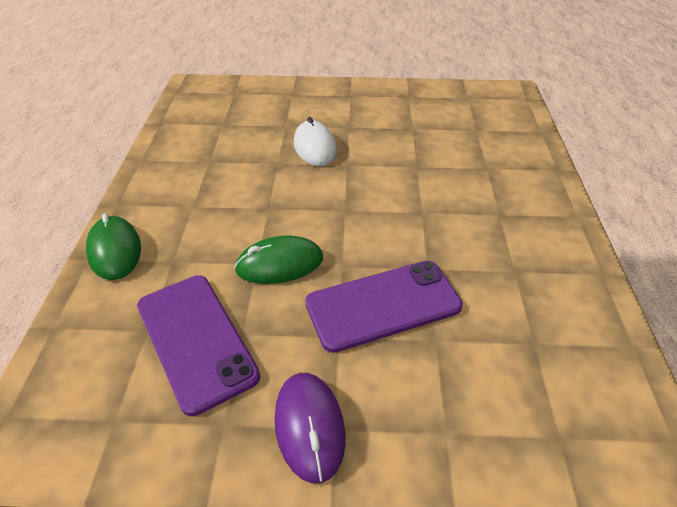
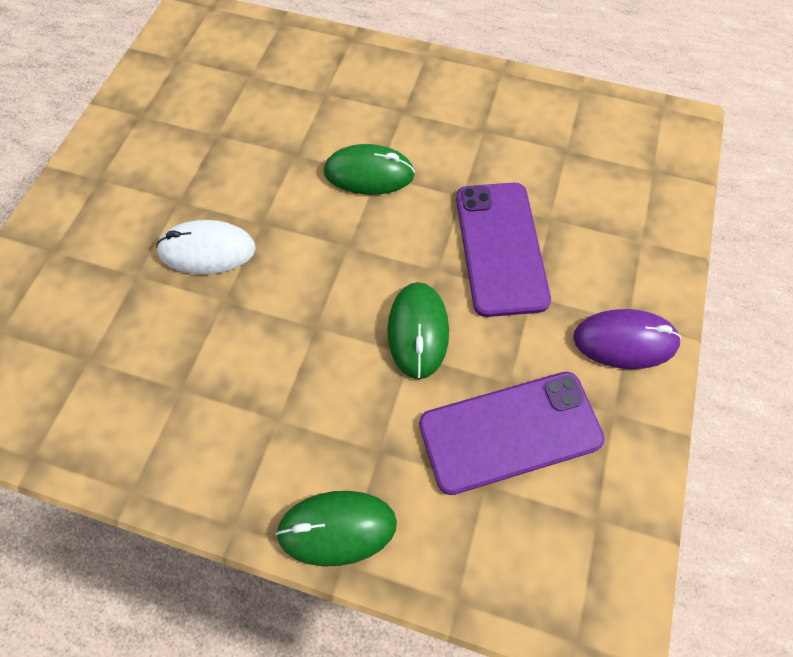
camera: 75 degrees left, 20 degrees up
none -> green mouse [324,144,415,195]

